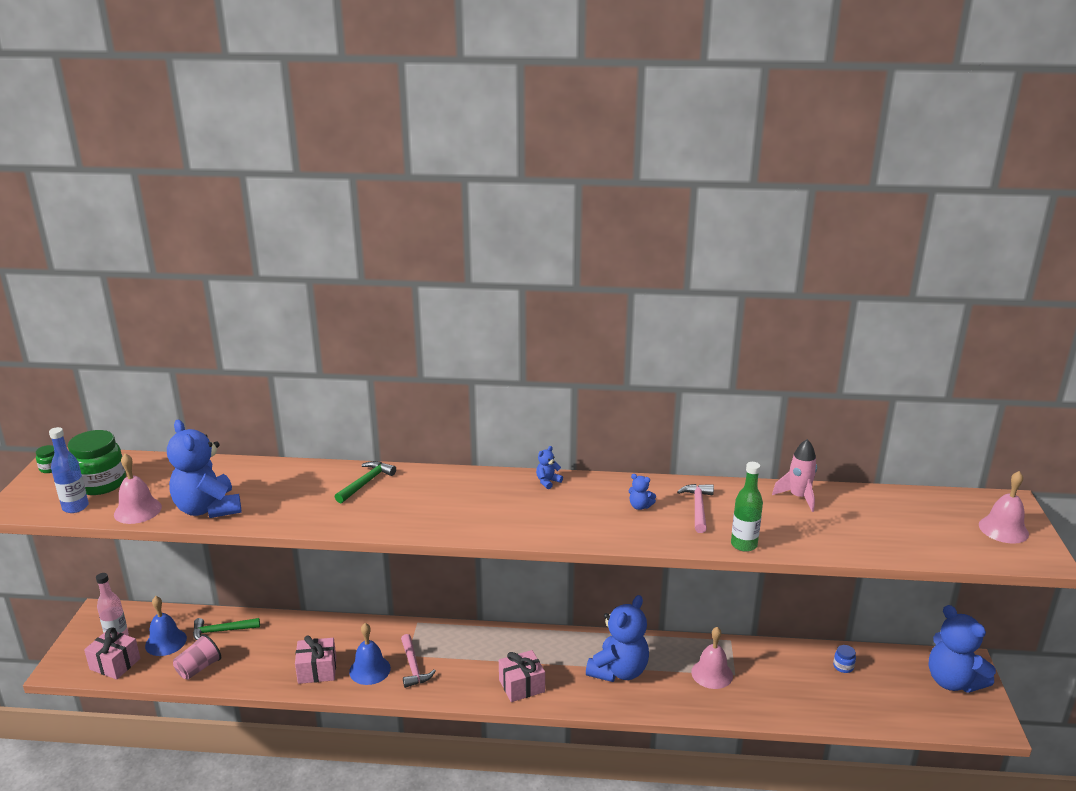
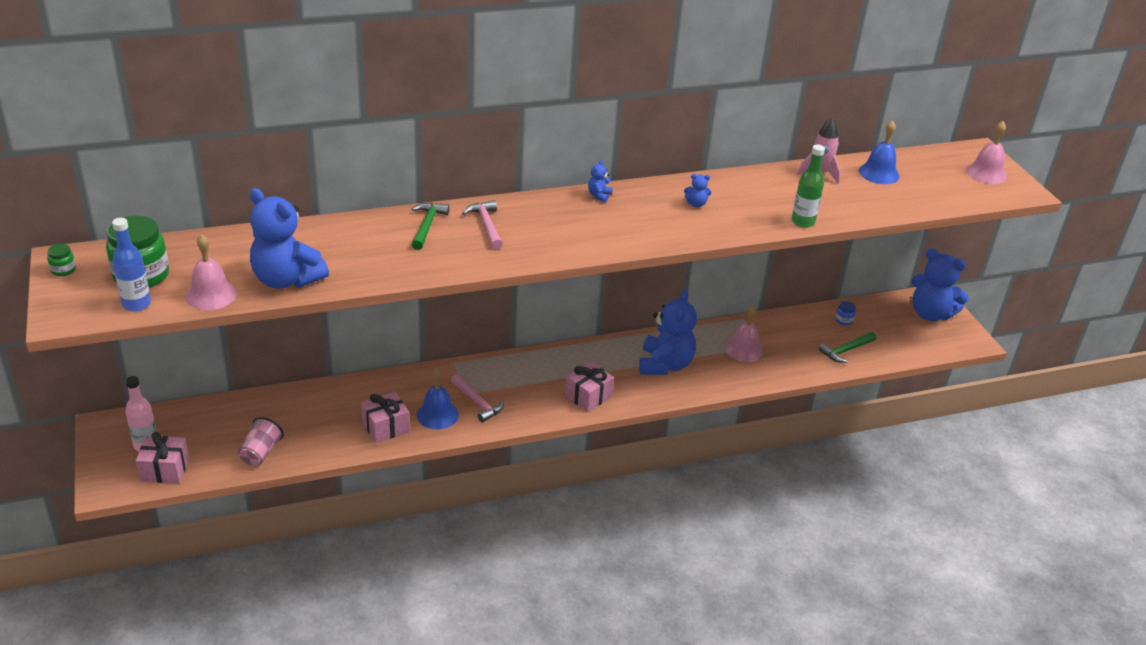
camera: 25 degrees left, 10 degrees up
blue bell [145,596,187,656] -> blue bell moved to [859,120,900,184]
green hammer [193,618,260,640] -> green hammer moved to [819,332,876,363]
pink hammer [677,484,714,533] -> pink hammer moved to [462,200,503,249]

